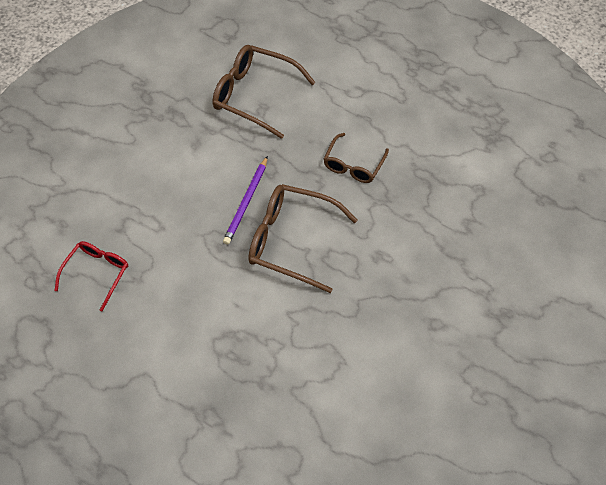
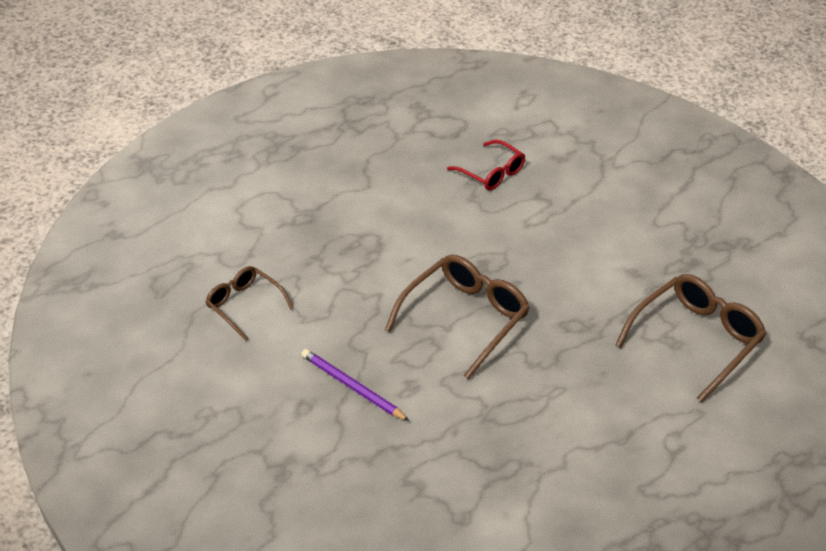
camera: 110 degrees right, 15 degrees down
purple pencil [223,156,268,245] -> purple pencil moved to [301,349,409,421]
brown glasses [323,133,389,183] -> brown glasses moved to [205,266,294,341]

